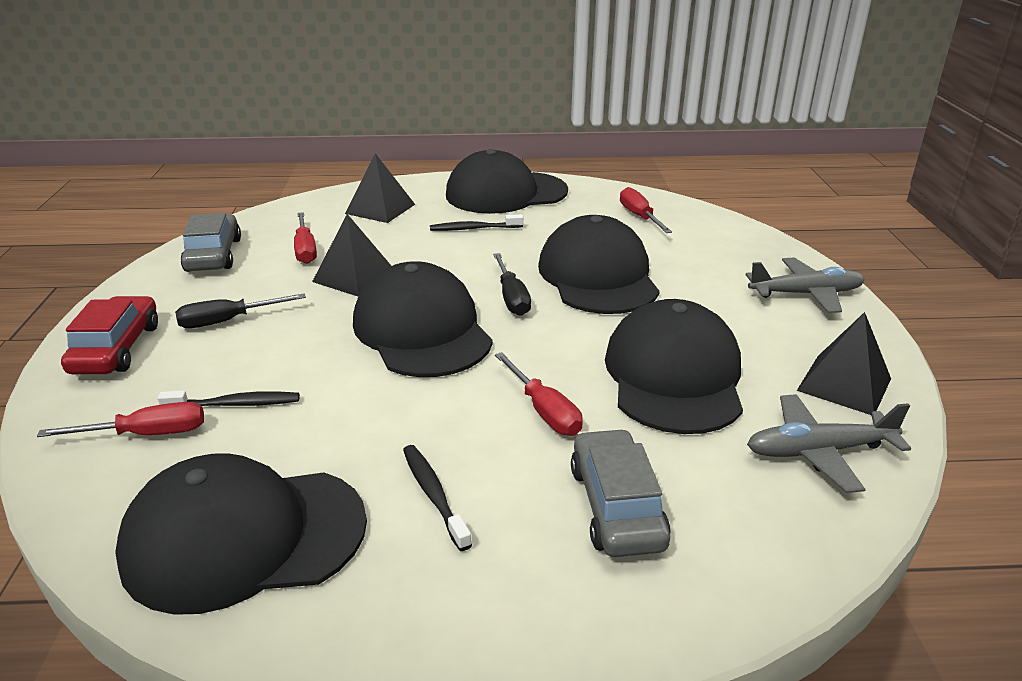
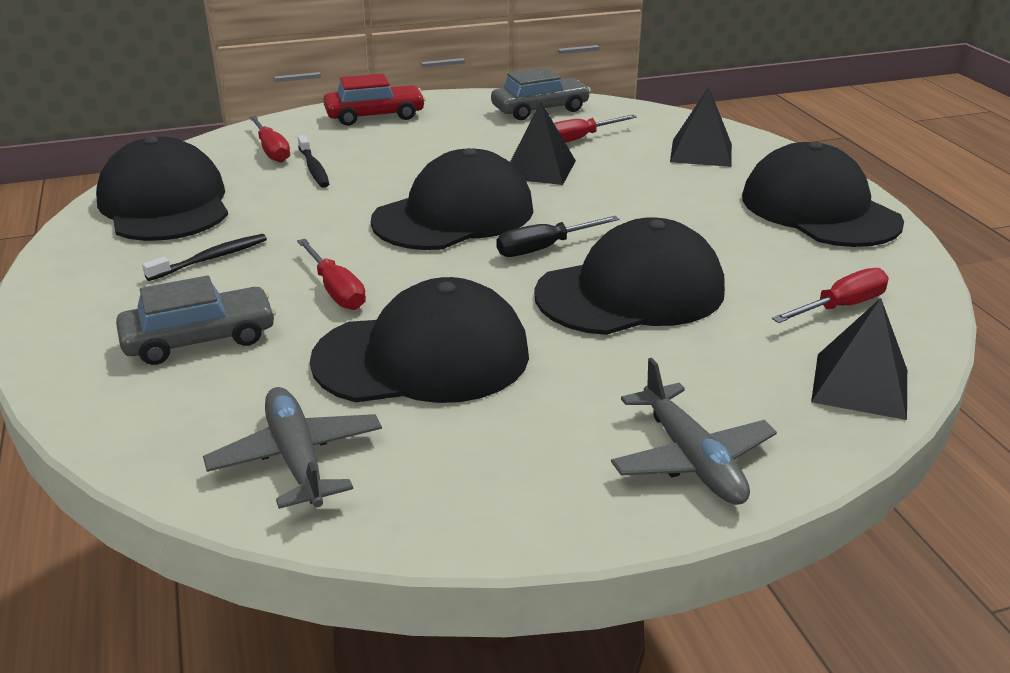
camera: 75 degrees right, 0 degrees up
black screwdriver [175,293,306,328] -> none
black toothbrush [430,214,523,231] -> none
red screwdriver [495,352,583,436] -> red screwdriver turned 75 degrees counterclockwise [297,239,366,310]
black pyramid [797,312,891,415] -> black pyramid moved to [811,298,907,420]

